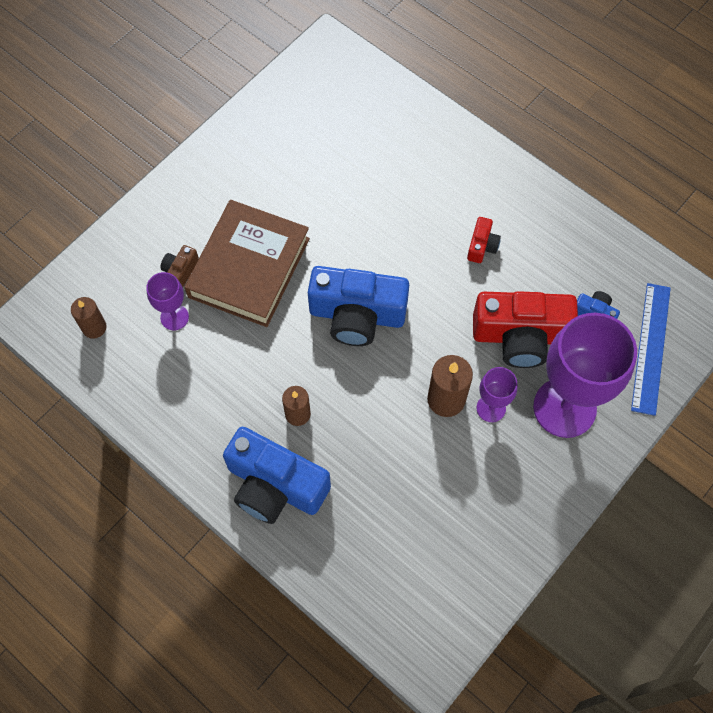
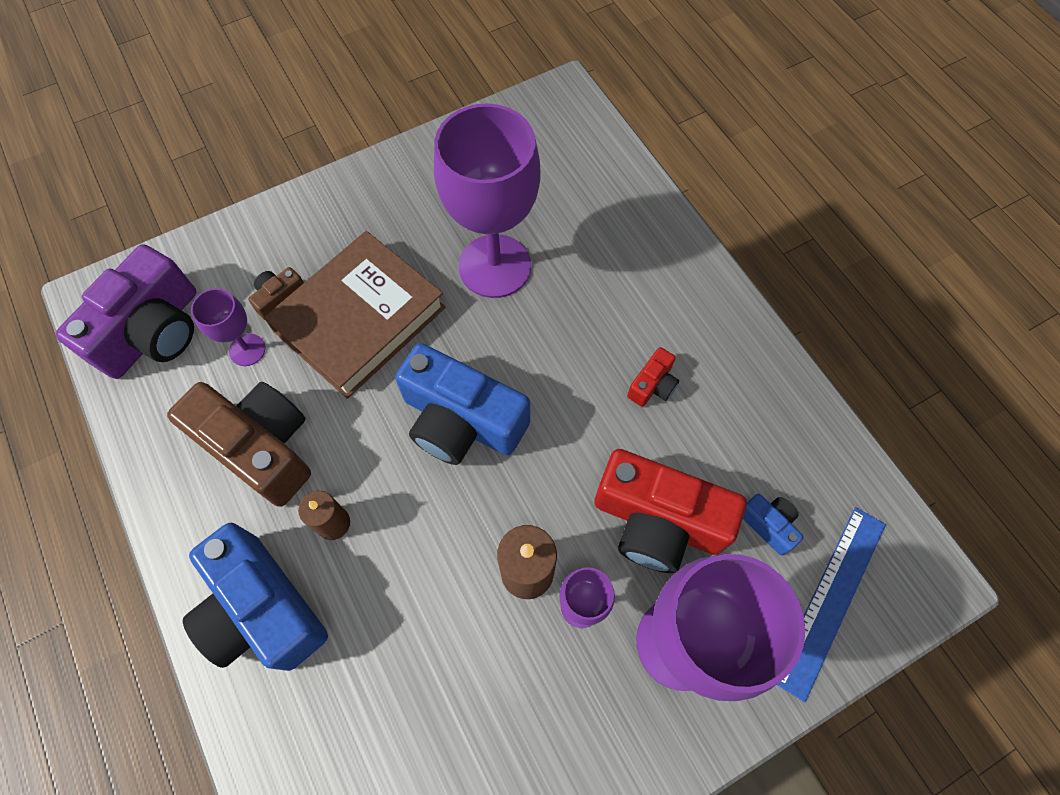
camera: 20 degrees right, 0 degrees up
brown candle [71,297,107,339] -> purple camera [55,244,197,379]
none -> brown camera [167,382,311,507]
none -> purple goblet [434,103,541,298]

